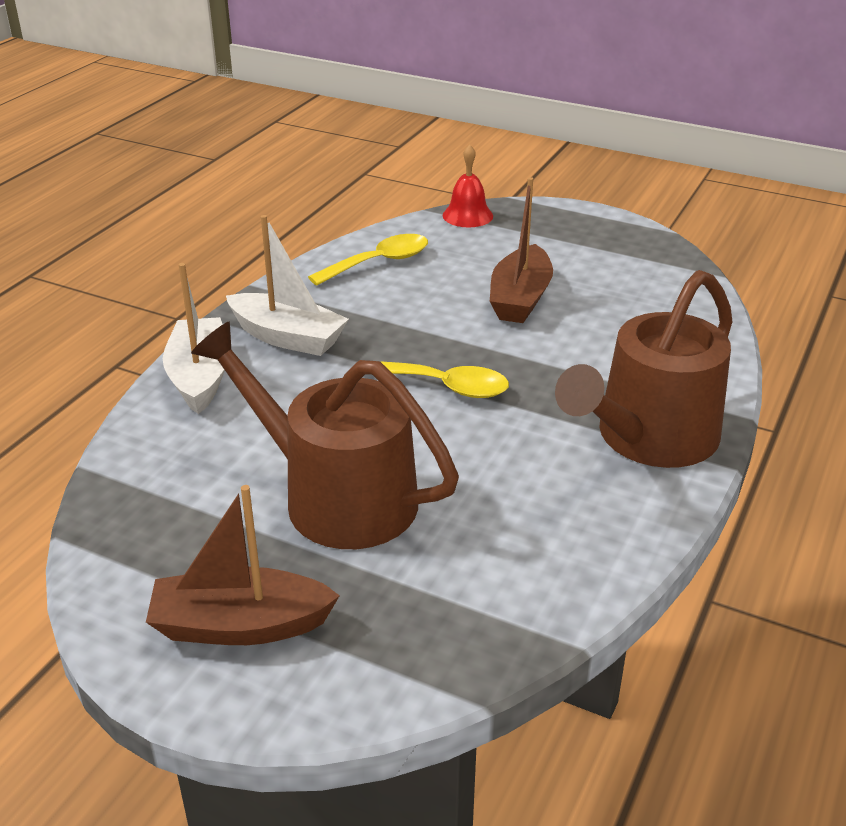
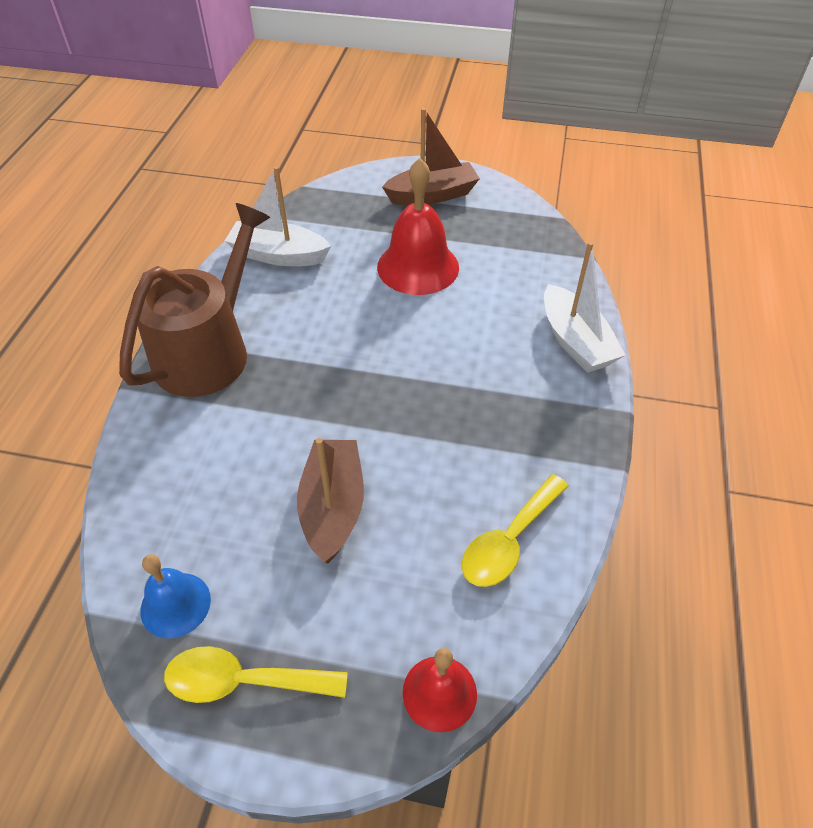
camera: 165 degrees right, 15 degrees up
brown watering can [191,322,459,549] -> red bell [377,158,459,295]
white boat [226,215,349,356] -> white boat moved to [225,166,331,266]
yellow spoon [380,361,509,398] -> yellow spoon moved to [164,646,348,703]
none -> blue bell [140,554,211,638]

